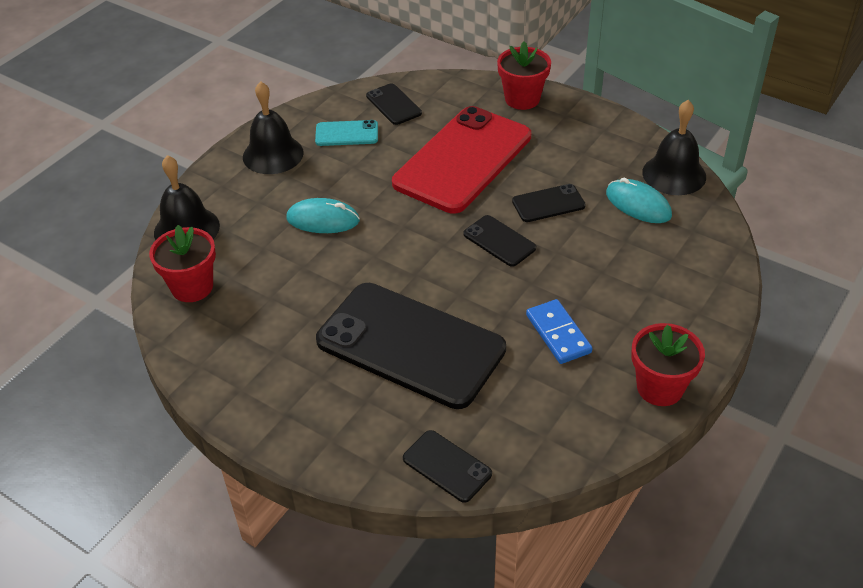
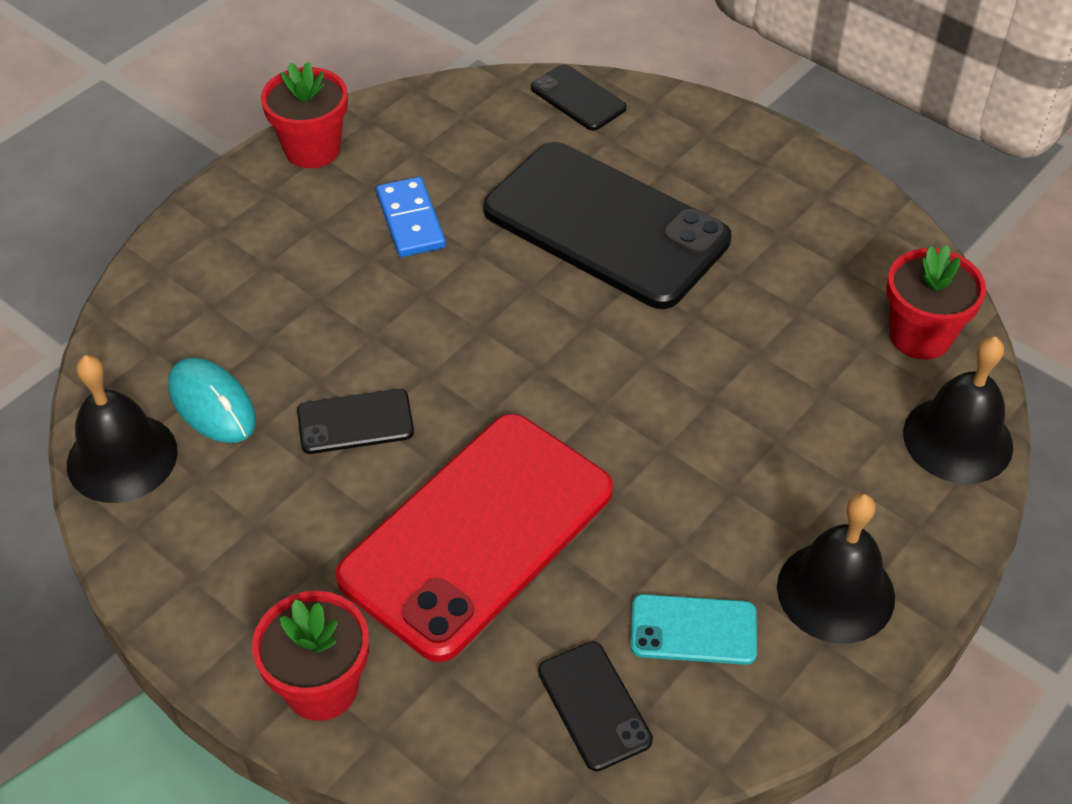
camera: 175 degrees left, 5 degrees up
turquoise mouse [286,198,360,233] -> none
black phone [463,215,536,267] -> none

